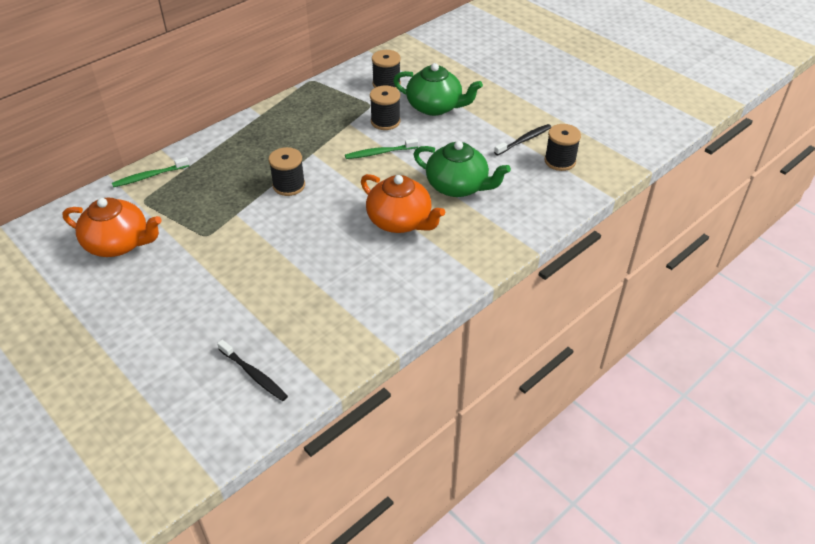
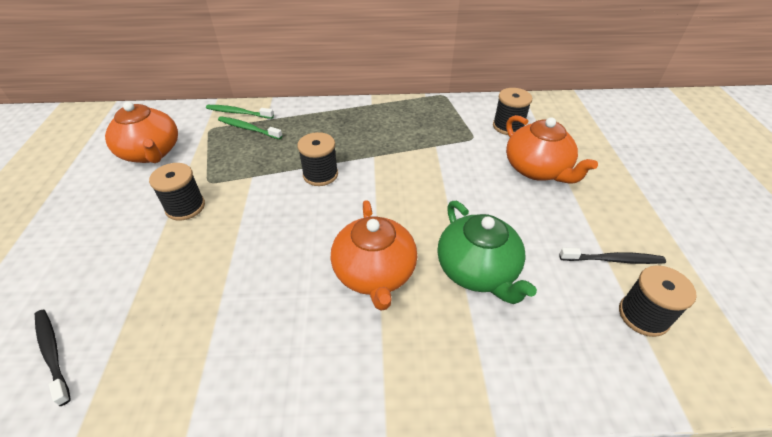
camera: 40 degrees right, 0 degrees up
black toothbrush [217,340,288,401] -> black toothbrush turned 150 degrees clockwise [35,310,71,406]
green toothbrush [345,138,418,159] -> green toothbrush moved to [218,116,282,140]
black spool [370,86,400,130] -> black spool moved to [149,163,205,221]
green teapot [393,63,483,116] -> orange teapot [506,115,598,184]

